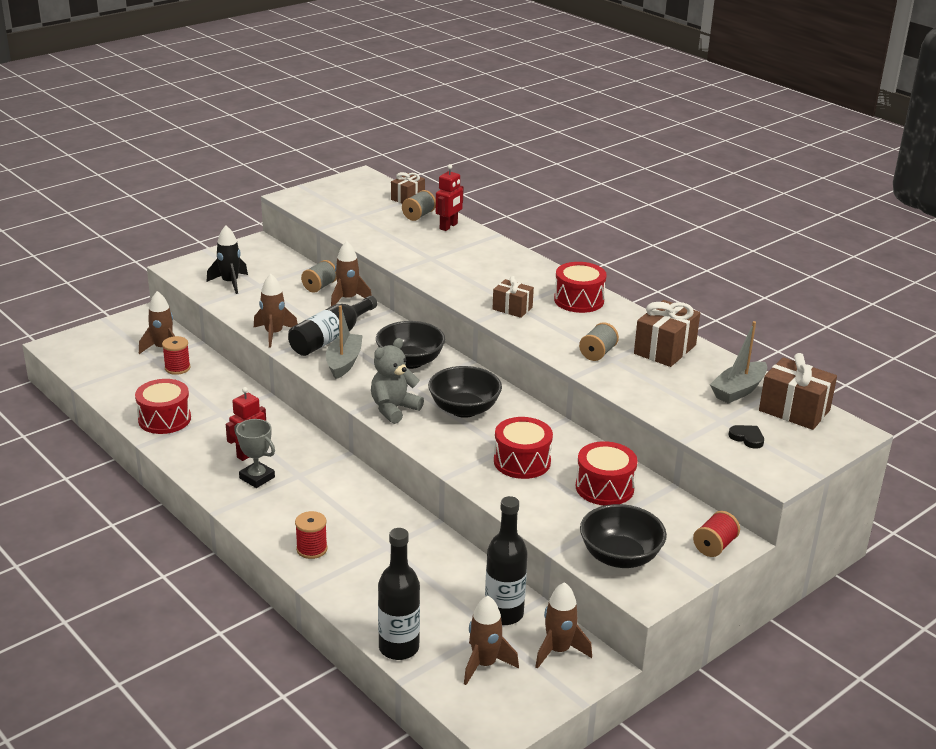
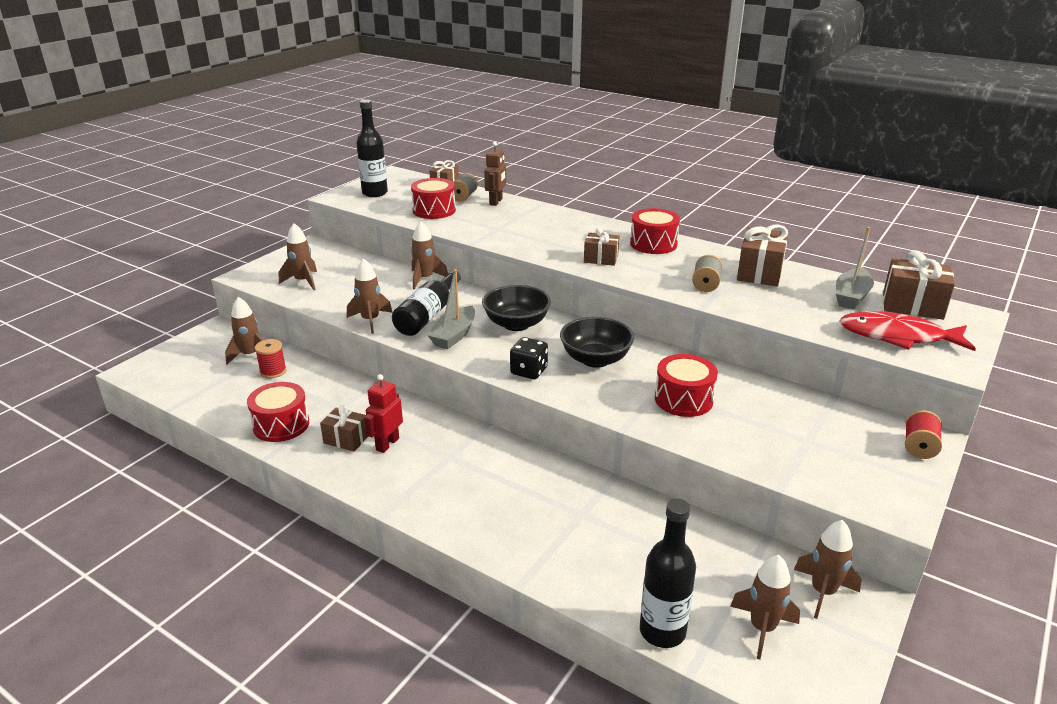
camera: 15 degrees left, 0 degrees up
black rocket [207,226,248,294] -> brown rocket [279,223,317,290]
grey trophy [234,419,275,488] -> none
red spool [295,511,327,559] -> none
grey spool [301,260,337,293] -> none
grey boat [326,305,363,379] -> grey boat turned 150 degrees counterclockwise [427,269,475,349]
grey teddy bear [371,338,424,424] -> black dice [510,337,548,379]
red robot [436,164,463,231] -> brown robot [484,142,506,206]
black bottle [485,496,528,625] -> black bottle moved to [356,100,388,197]
red drum [576,441,638,506] -> red drum moved to [411,178,456,219]
black bowl [580,504,667,568] -> none
black heart [729,425,764,449] -> red fish [840,311,976,351]
none -> brown gift [320,405,368,452]

